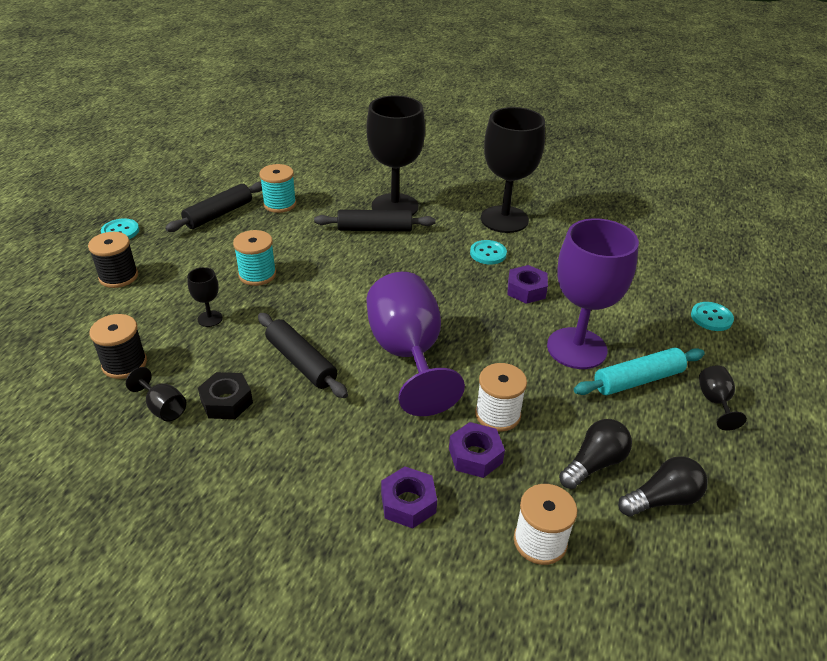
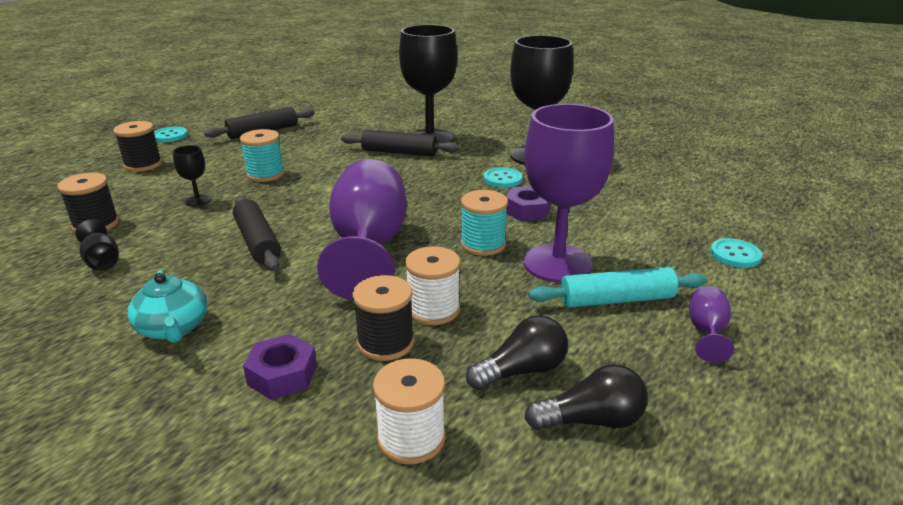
camera: 15 degrees right, 10 degrees down
black nut [198,372,253,419] -> none
turquoise spool [259,164,296,213] -> turquoise spool moved to [461,190,508,256]
purple nut [449,422,505,478] -> black spool [352,275,414,361]
black goblet [699,365,747,431] -> purple goblet [689,286,734,363]
none -> turquoise teapot [127,270,208,343]

